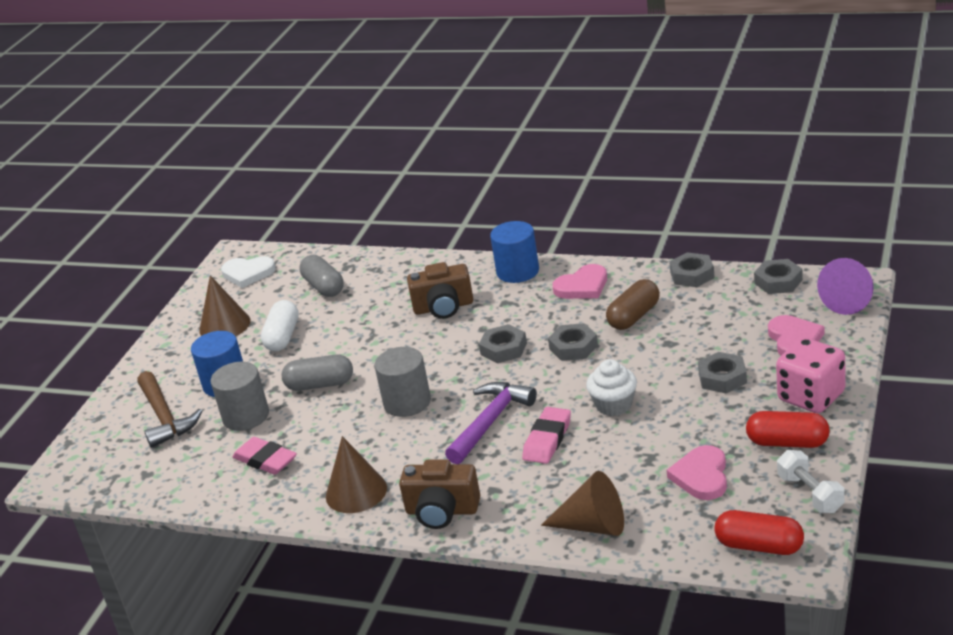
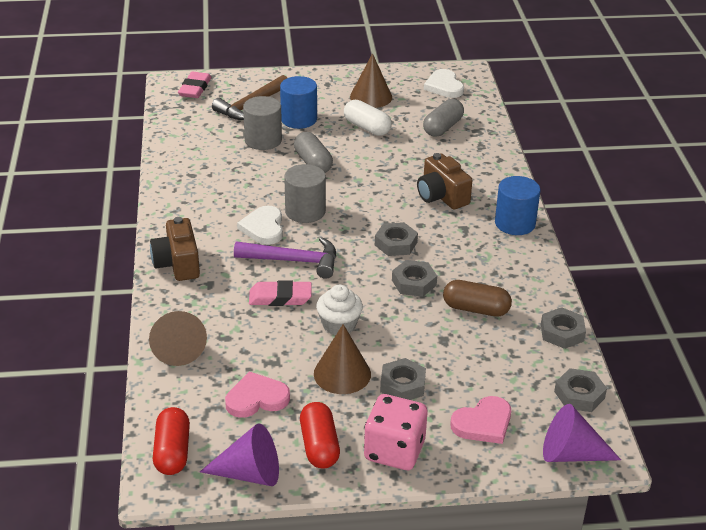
camera: 60 degrees right, 5 degrees up
pink eraser [232,437,297,475] -> pink eraser moved to [178,72,211,98]
white capsule [261,300,299,351] -> white capsule turned 60 degrees clockwise [344,100,392,136]
brown cone [326,436,387,513] -> brown cone moved to [314,324,371,394]
pink heart [553,264,607,299] -> none
white dumbbell [777,450,845,513] -> purple cone [200,423,279,486]
none -> white heart [237,206,283,245]

